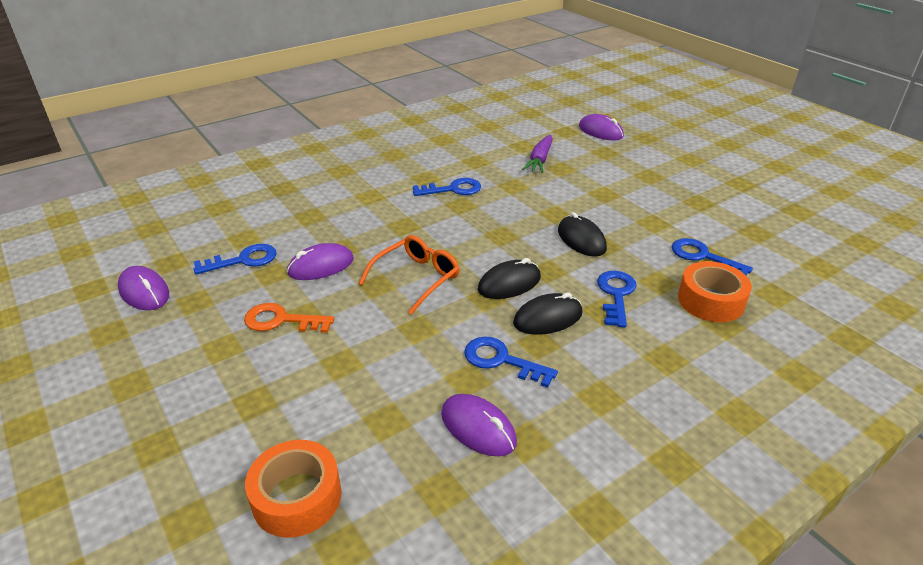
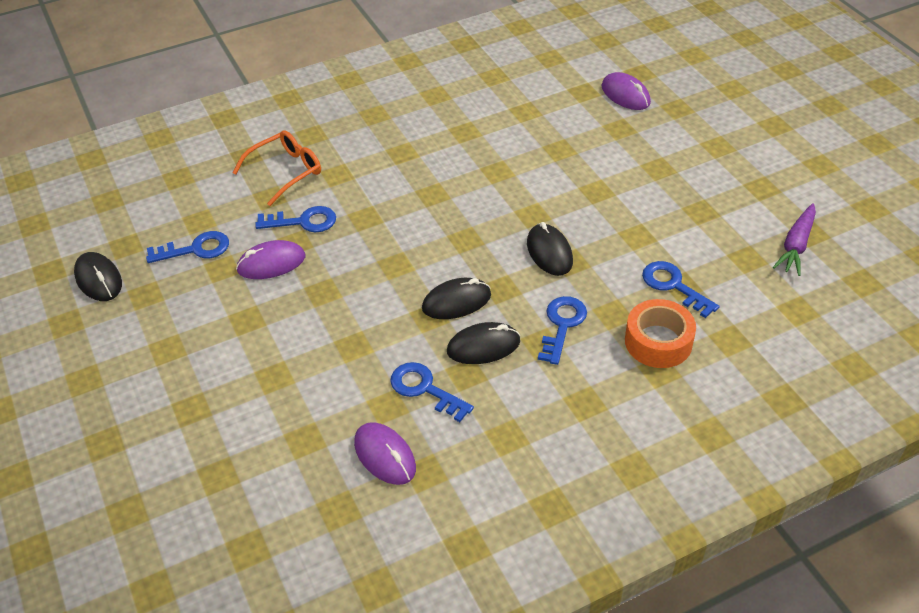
camera: 10 degrees right, 10 degrees up
purple mouse [118,266,169,310] -> black mouse [74,252,122,301]
orange key [244,303,334,333] -> none
orange tape [245,440,341,538] -> none
orange glasses [359,235,460,315] -> orange glasses moved to [233,130,321,206]
blue key [413,178,481,196] -> blue key moved to [255,206,336,232]
purple carrot [522,135,553,173] -> purple carrot moved to [773,203,816,276]

